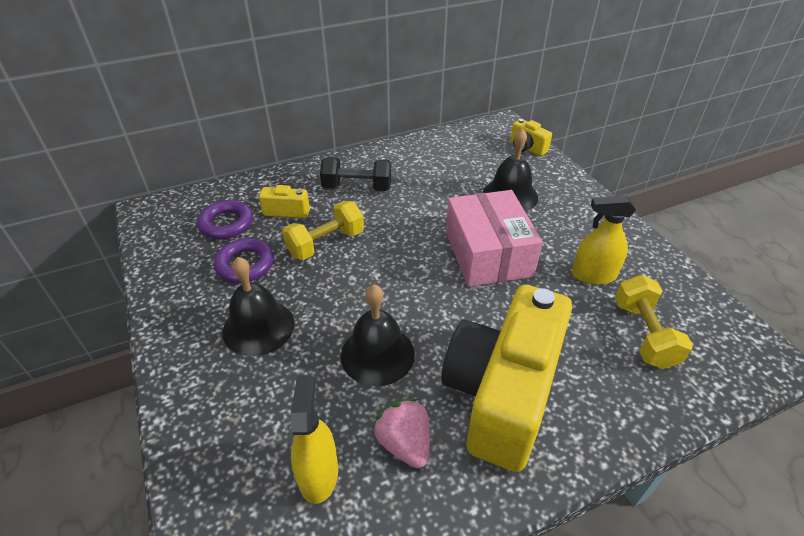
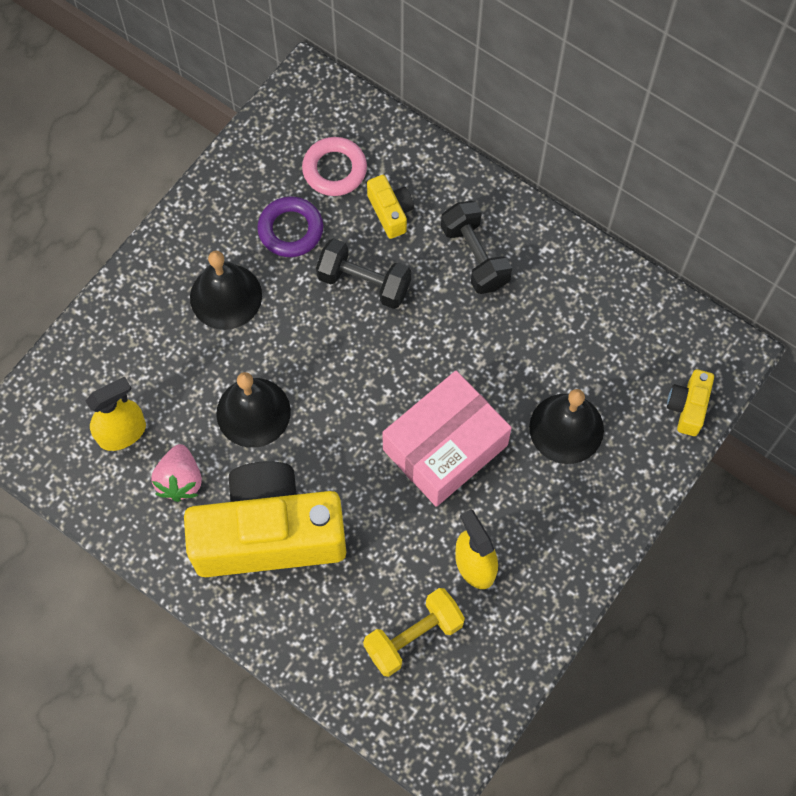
camera: 60 degrees right, 25 degrees up
purple ring [197,200,253,239] -> pink ring [302,137,367,196]
yellow dumbbell [282,201,364,260] -> black dumbbell [316,238,411,309]
pink strawberry [373,398,430,468] -> pink strawberry turned 150 degrees clockwise [151,444,202,502]

